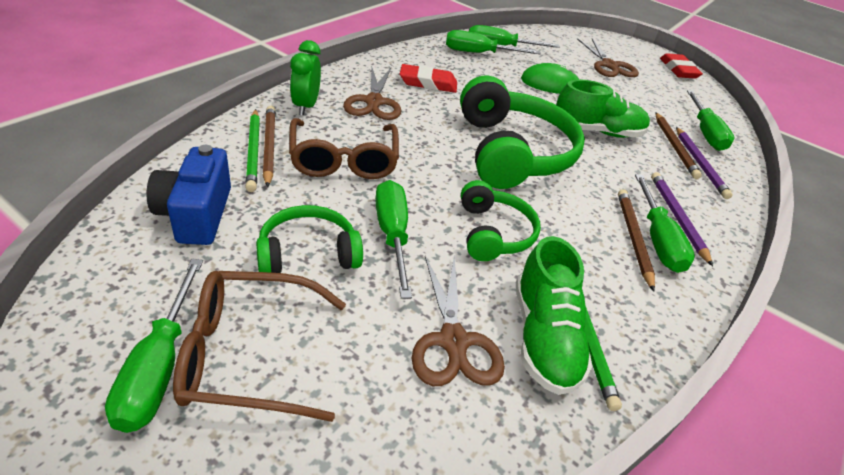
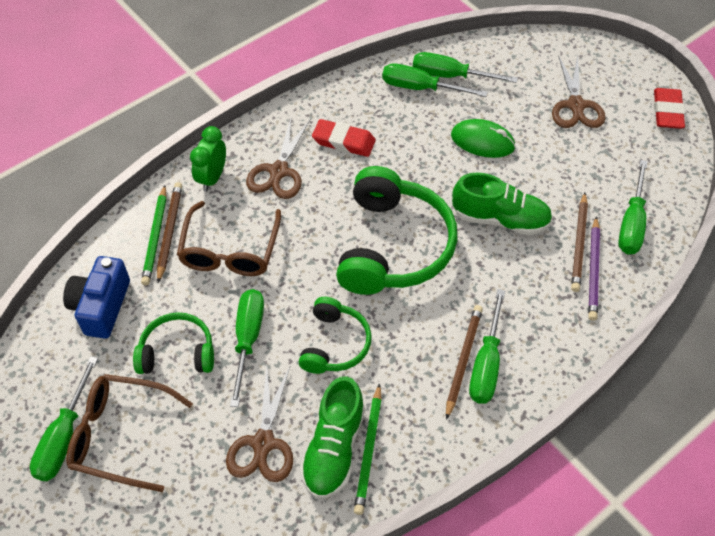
camera: 20 degrees right, 15 degrees up
purple pencil [651,172,713,266] -> none

